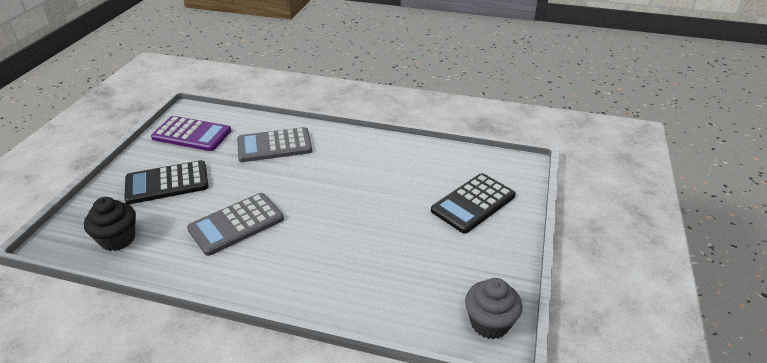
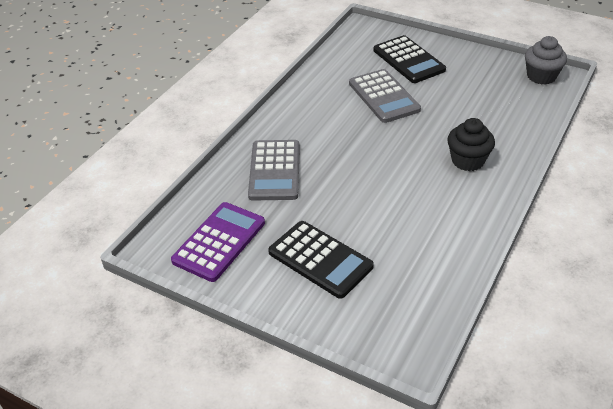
camera: 75 degrees left, 5 degrees up
black cupcake [84,197,136,251] -> black cupcake moved to [447,118,495,171]
black calculator [124,160,209,204] -> black calculator turned 45 degrees counterclockwise [268,221,374,299]
grey calculator [187,193,284,256] -> grey calculator moved to [349,69,421,123]

